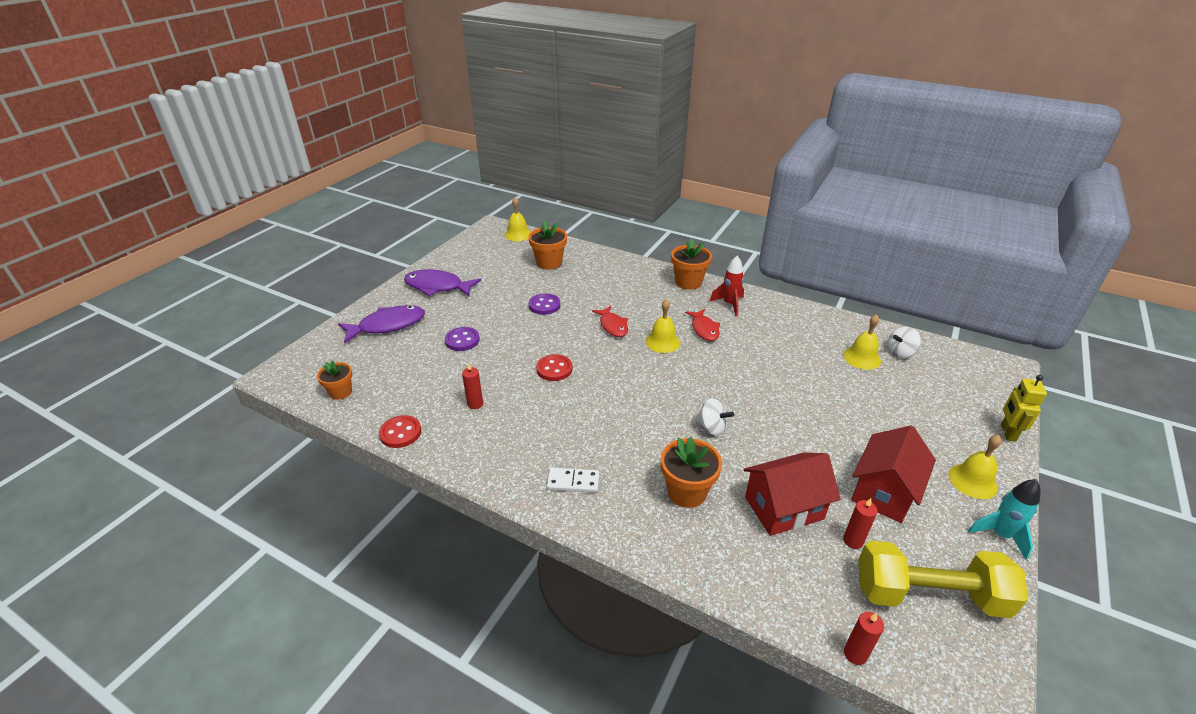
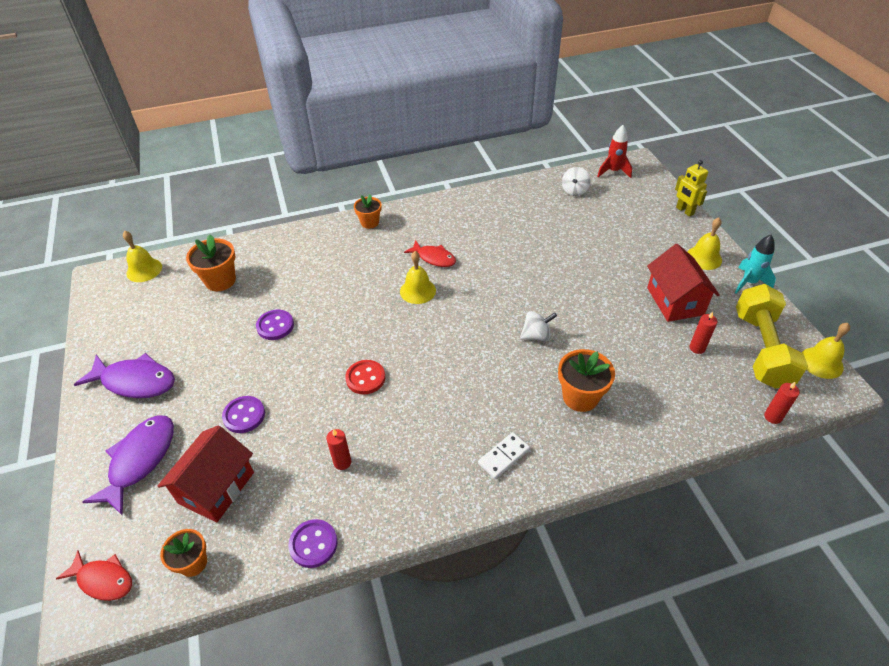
camera: 45 degrees left, 10 degrees up
red button [379,415,421,448] -> purple button [288,519,338,568]
purple fish [404,269,481,296] -> purple fish turned 135 degrees counterclockwise [74,353,175,398]
red fish [592,306,628,337] -> red fish moved to [56,550,132,601]
orange flower pot [671,239,712,290] -> orange flower pot [354,194,382,229], size x0.65
red rocket [709,256,744,316] -> red rocket moved to [597,125,632,178]
red house [744,453,841,536] -> red house moved to [157,425,254,523]
yellow bell [843,314,881,370] -> yellow bell moved to [802,323,850,379]
yellow dumbbell [858,541,1028,618] -> yellow dumbbell turned 45 degrees counterclockwise [736,284,808,389]

